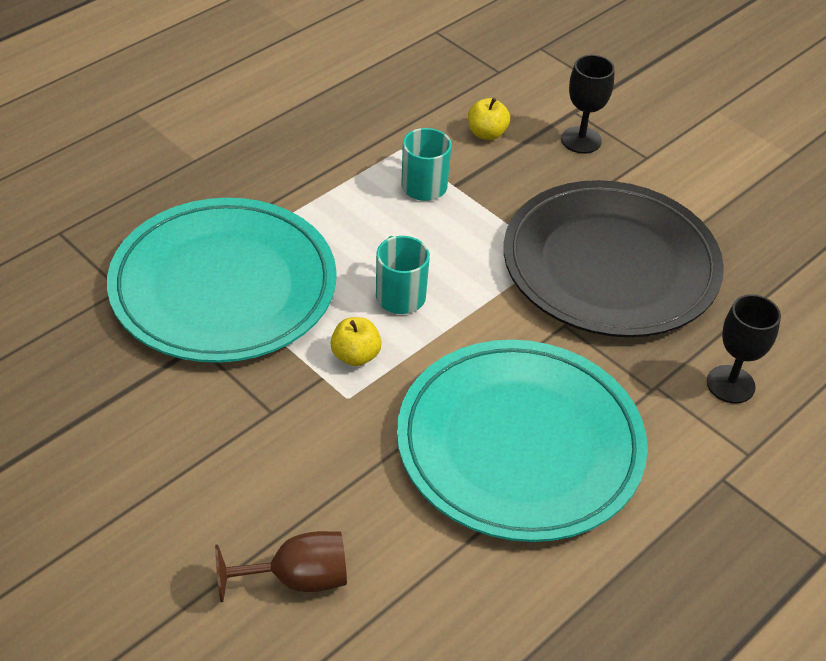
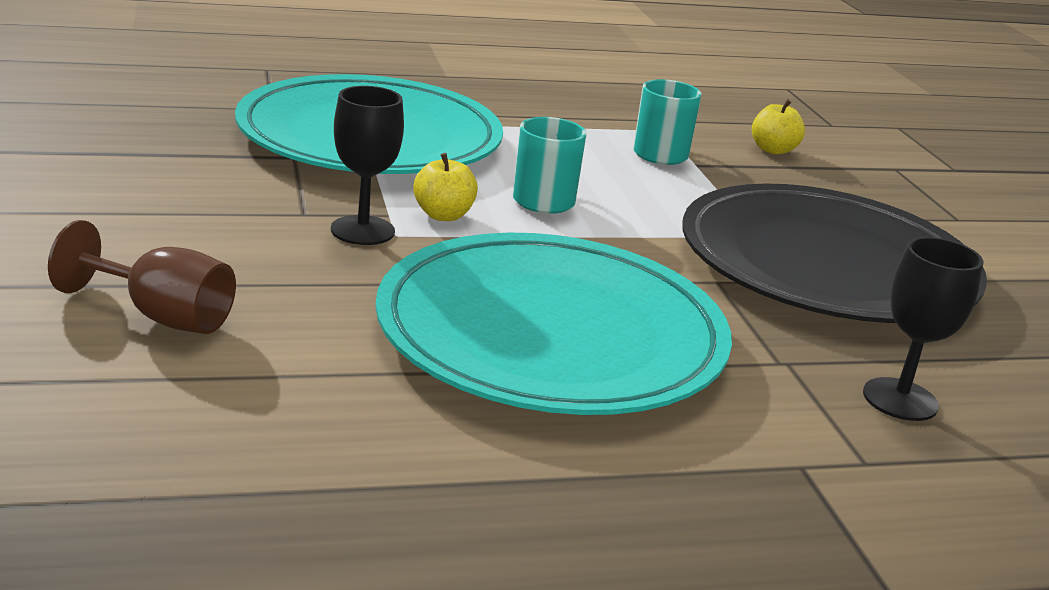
camera: 30 degrees right, 20 degrees down
black goblet [561,55,615,153] -> black goblet moved to [331,86,404,245]

